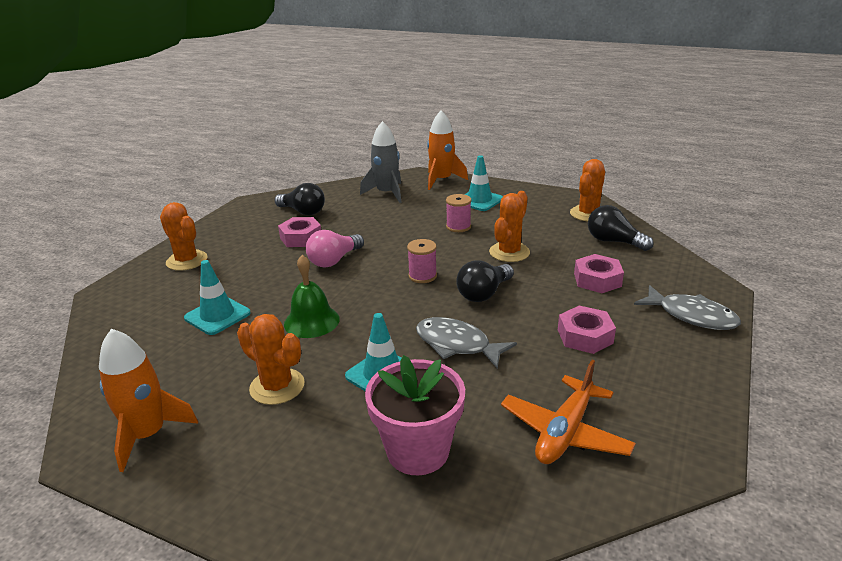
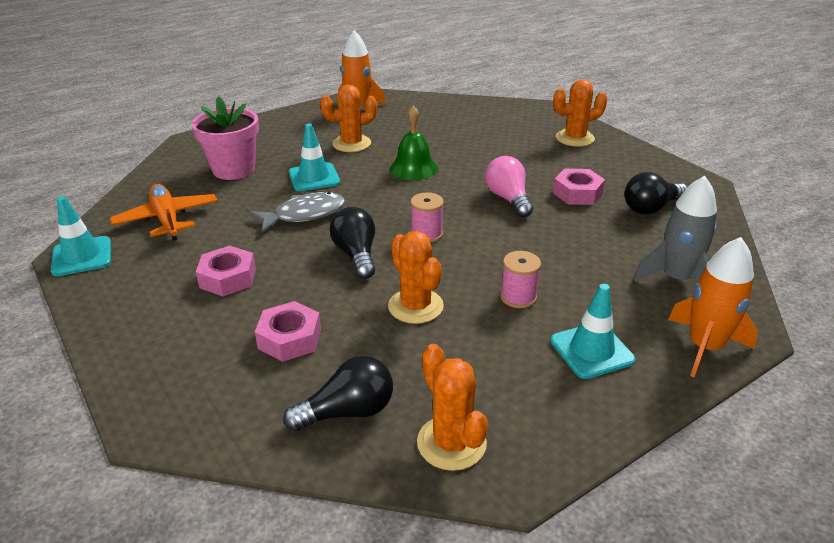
camera: 120 degrees right, 5 degrees up
turquoise traffic cone [184,260,251,335] -> turquoise traffic cone moved to [51,196,111,276]
grey fish [634,285,741,330] -> none

